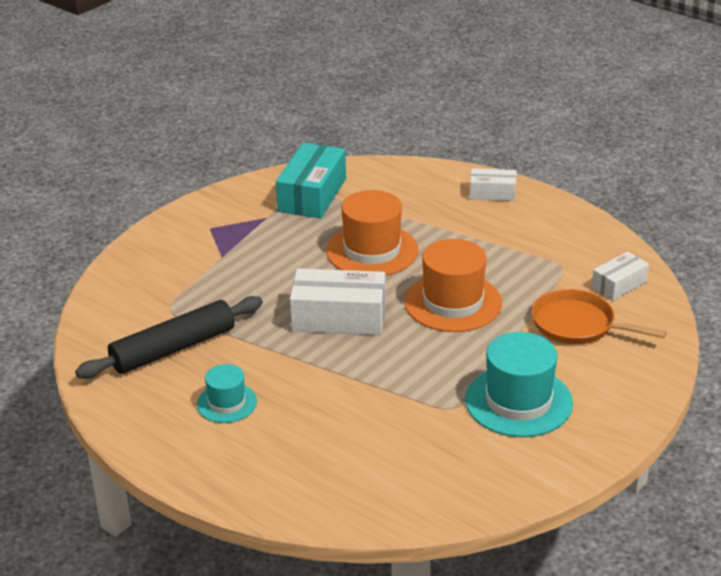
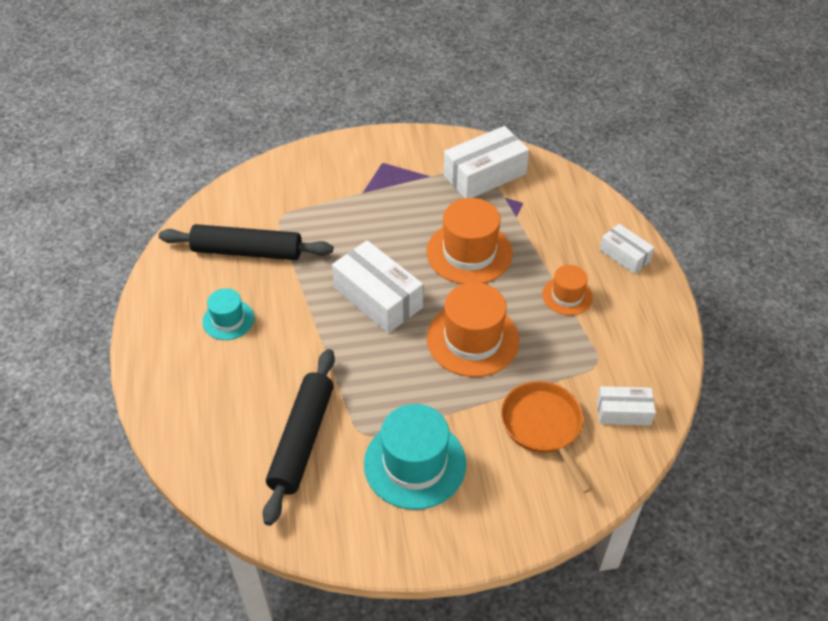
camera: 40 degrees right, 15 degrees up
turquoise box [276,143,346,219] -> white box [443,126,529,198]
none -> black rolling pin [263,349,335,526]
none -> orange hat [542,265,593,316]

